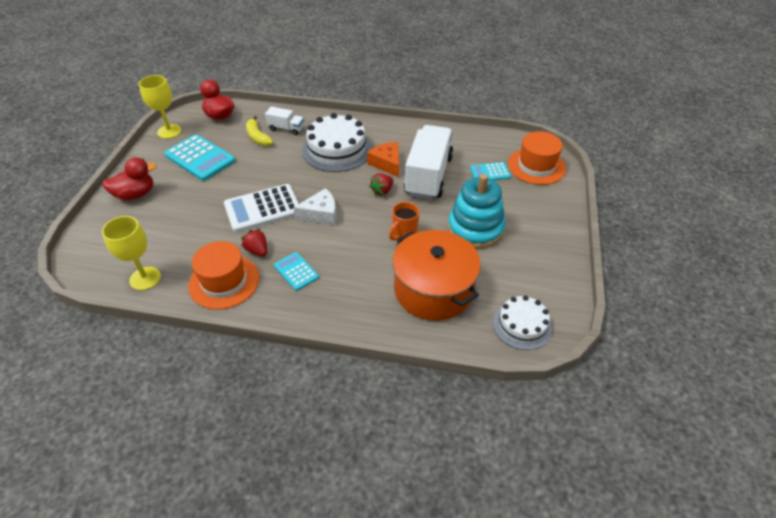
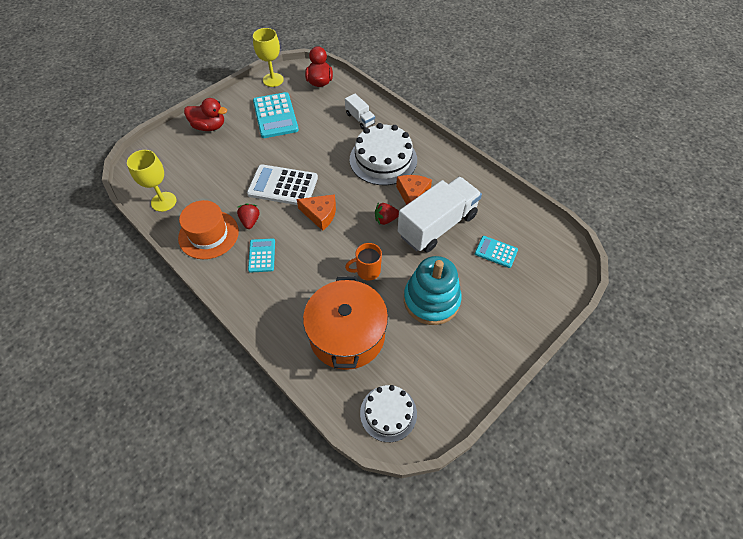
camera: 35 degrees right, 10 degrees up
yellow banana [246,116,273,146] -> none
white cheese [293,188,336,225] -> orange cheese [297,194,336,231]
orange hat [508,131,566,185] -> none

